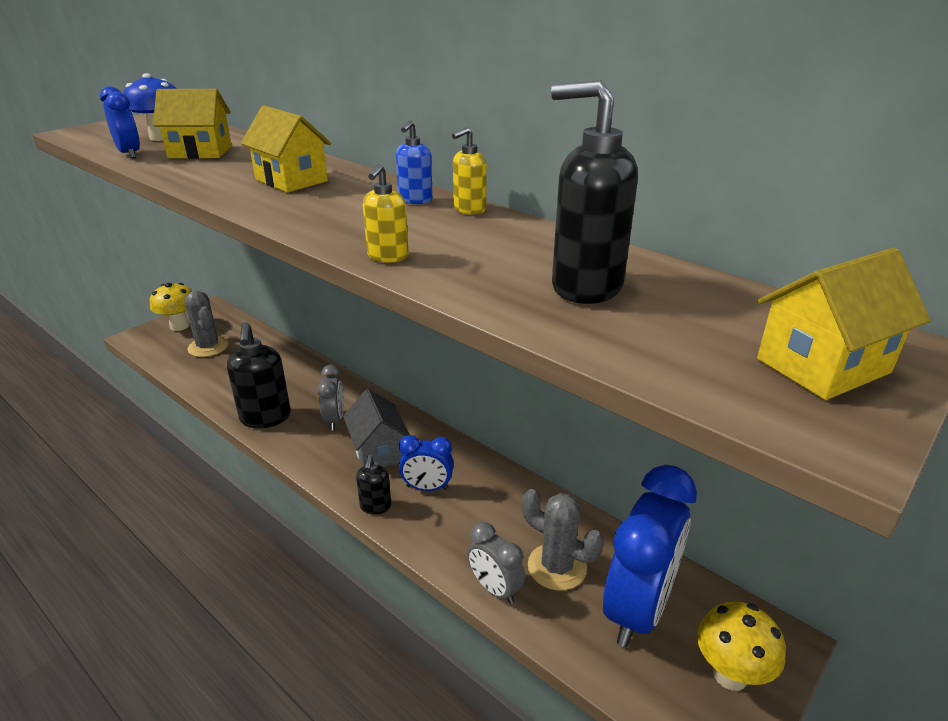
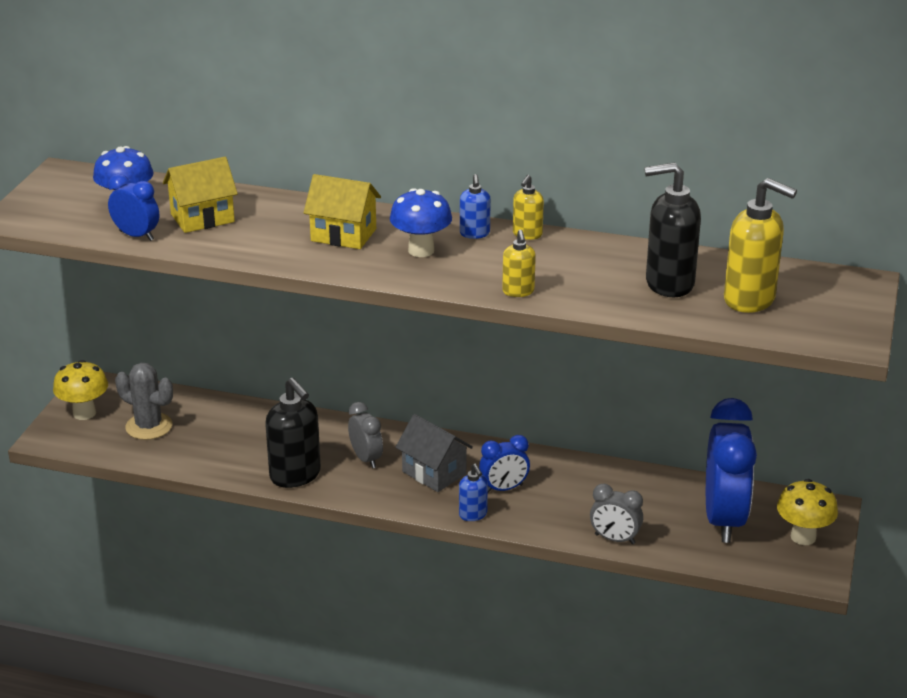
camera: 25 degrees left, 0 degrees up
black soap dispenser [356,455,391,515] -> blue soap dispenser [459,463,488,521]
grey cactus [522,489,604,591] -> none
yellow house [757,248,931,400] -> none
none -> blue mushroom [390,188,452,257]
none -> yellow soap dispenser [724,178,797,313]

